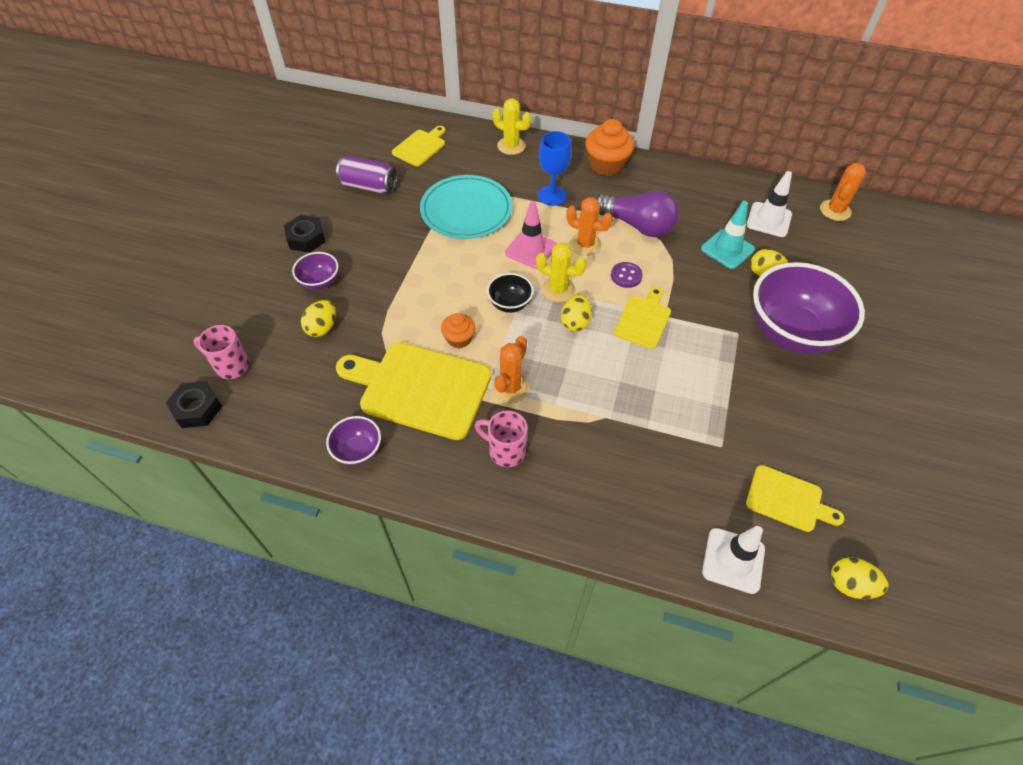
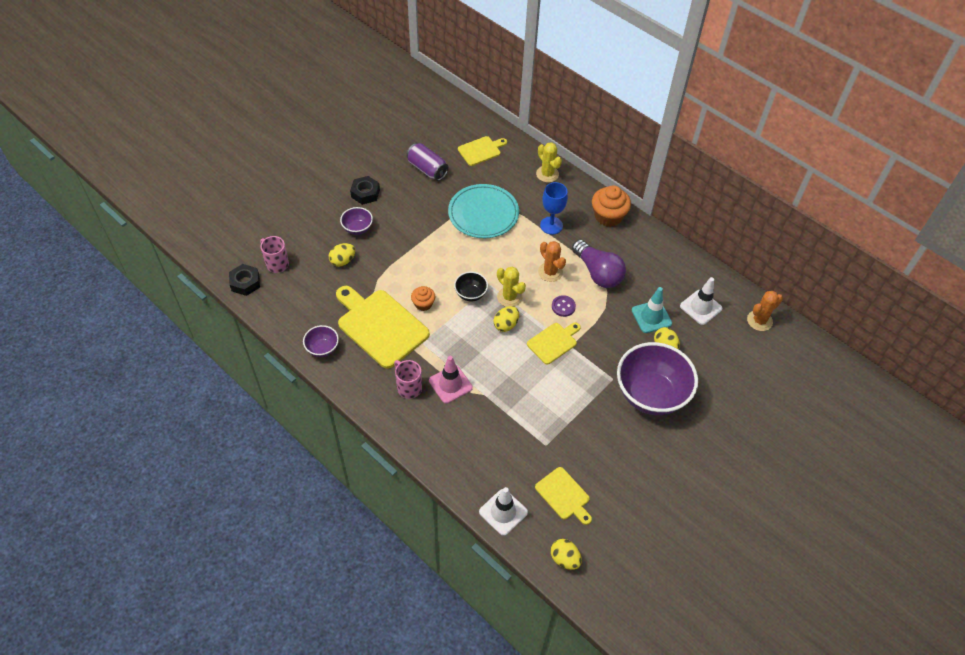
camera: 25 degrees right, 0 degrees up
orange cactus [492,336,530,403] -> none
pink traffic cone [505,201,557,269] -> pink traffic cone moved to [429,356,473,404]

